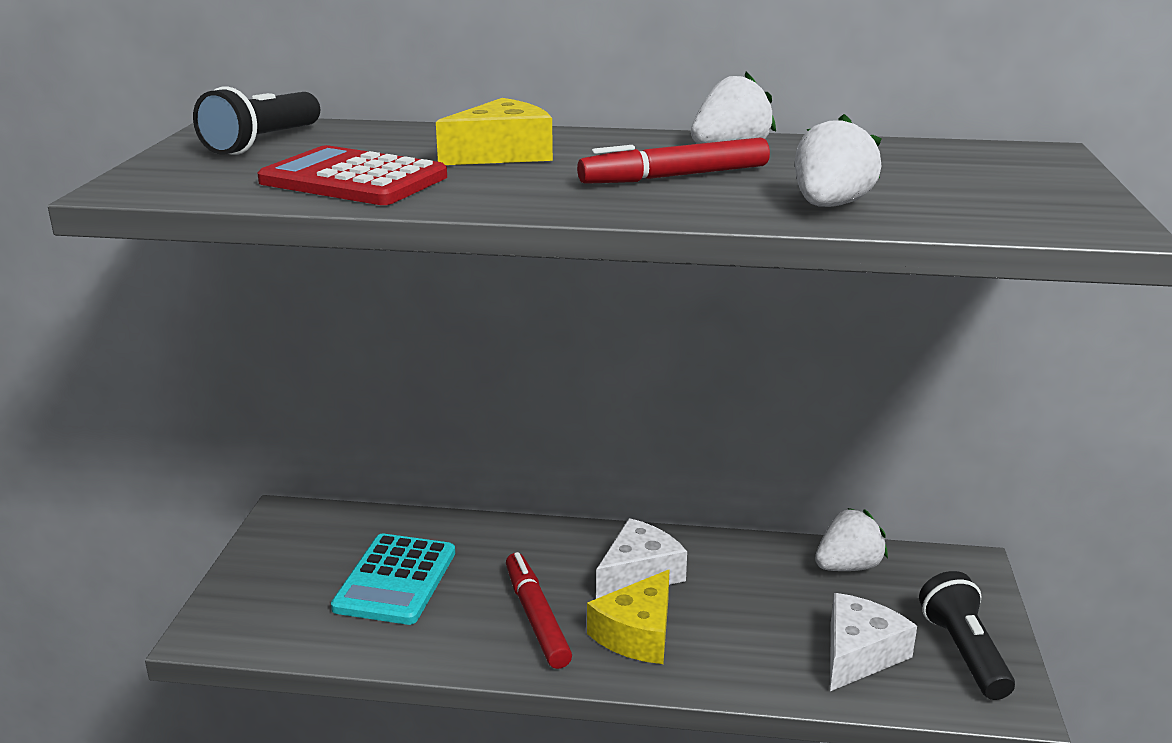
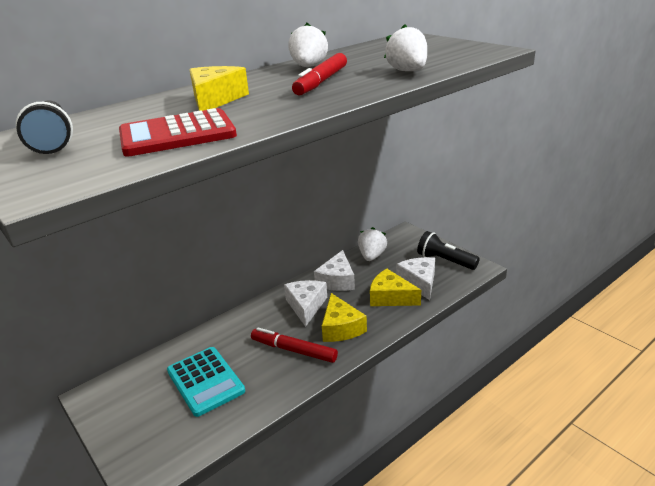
camera: 45 degrees left, 5 degrees up
none -> white cheese [314,250,355,291]
none -> yellow cheese [370,269,421,306]

